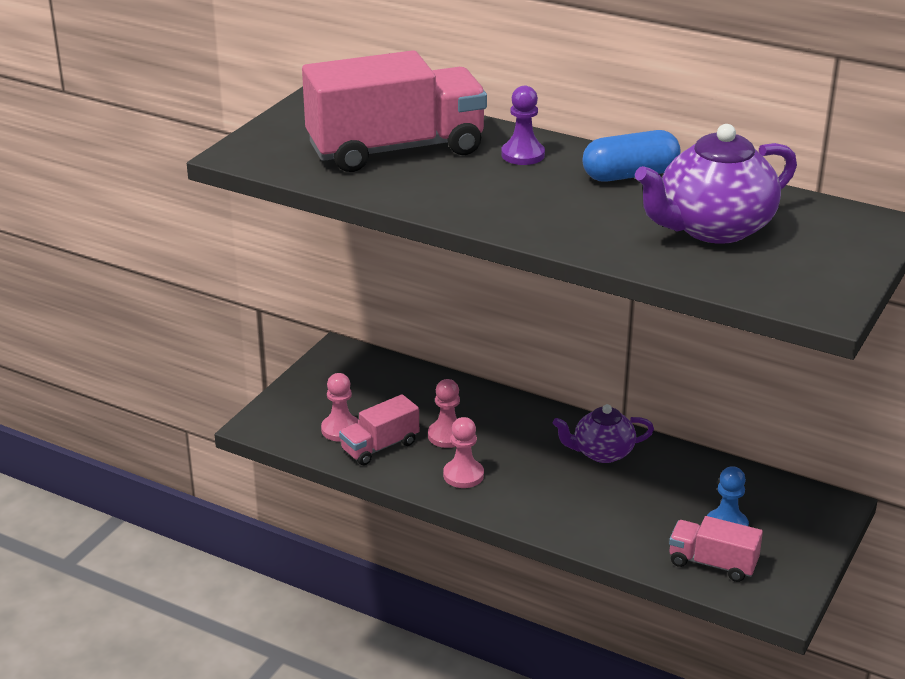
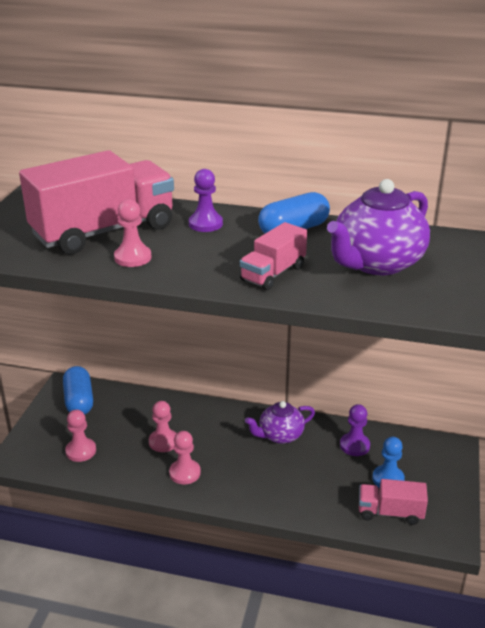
camera: 15 degrees left, 0 degrees up
pink truck [339,394,419,465] -> pink truck moved to [240,222,307,290]
none -> blue capsule [63,366,93,415]
none -> pink pawn [114,199,152,267]
none -> purple pawn [340,404,370,456]

